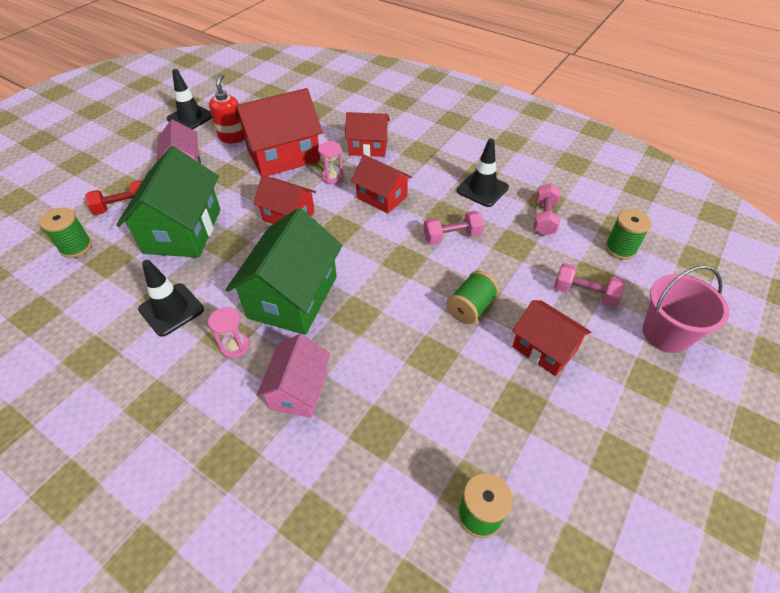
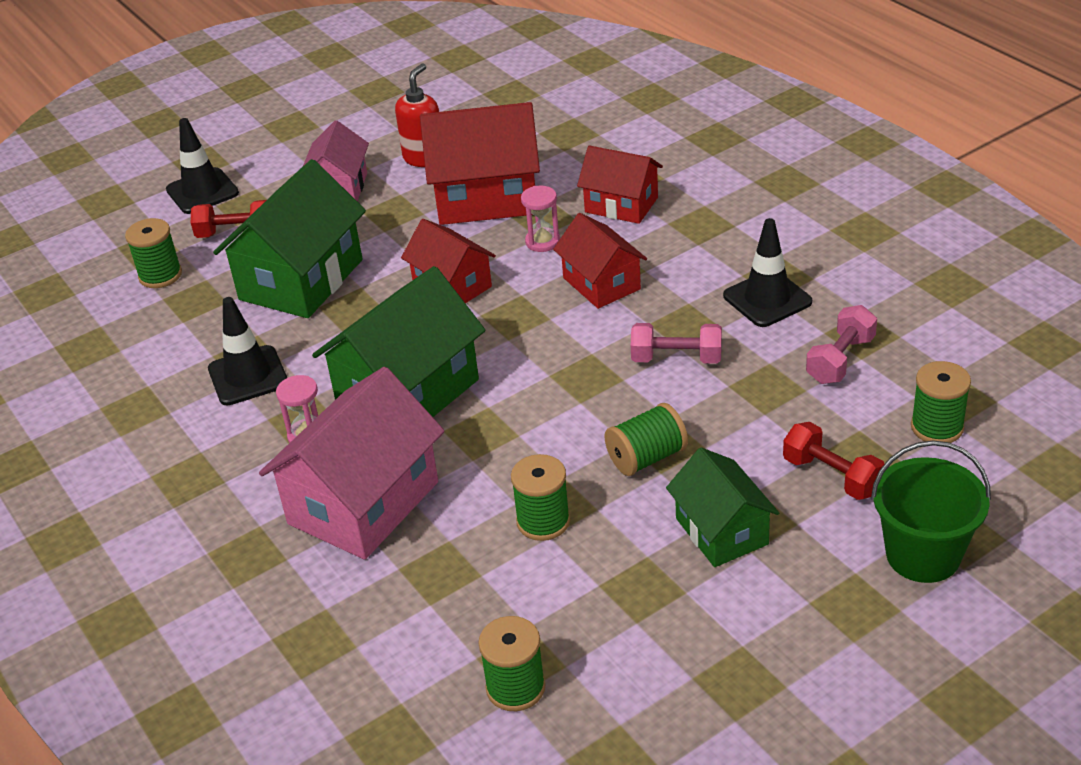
camera: 25 degrees right, 10 degrees down
black traffic cone [167,69,212,130] -> black traffic cone moved to [166,118,239,214]
pink house [256,334,331,418] -> pink house [259,367,445,560], size x1.66
red house [512,300,591,376] -> green house [666,448,779,567]
pink dumbbell [554,263,625,307] -> red dumbbell [783,422,884,500]
pink bucket [643,265,729,353] -> green bucket [871,440,991,583]
none -> green spool [511,454,570,541]

